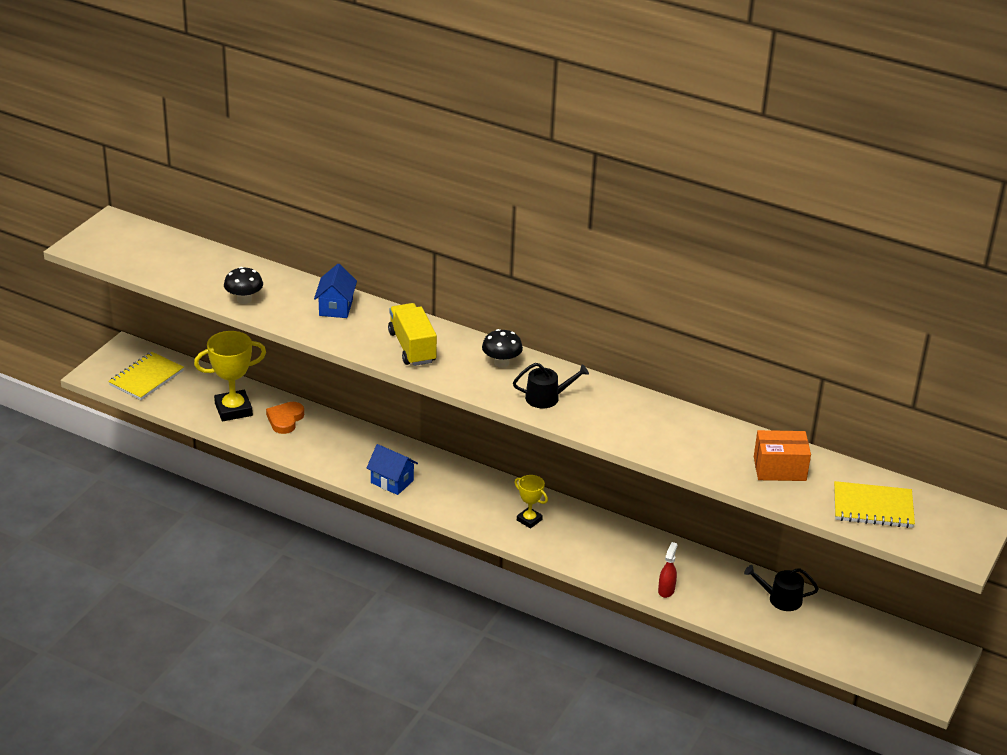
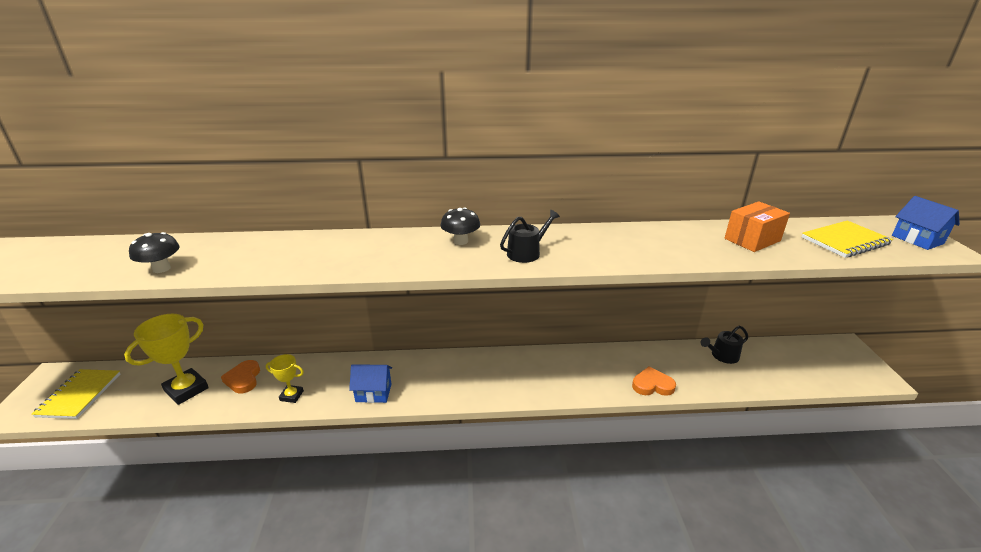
camera: 30 degrees left, 5 degrees down
blue house [314,264,357,318] -> blue house moved to [892,196,960,250]
yellow truck [388,303,437,366] -> none
yellow trophy [514,475,548,529] -> yellow trophy moved to [266,354,304,403]
red spray bottle [658,542,677,598] -> orange heart [632,367,676,396]

